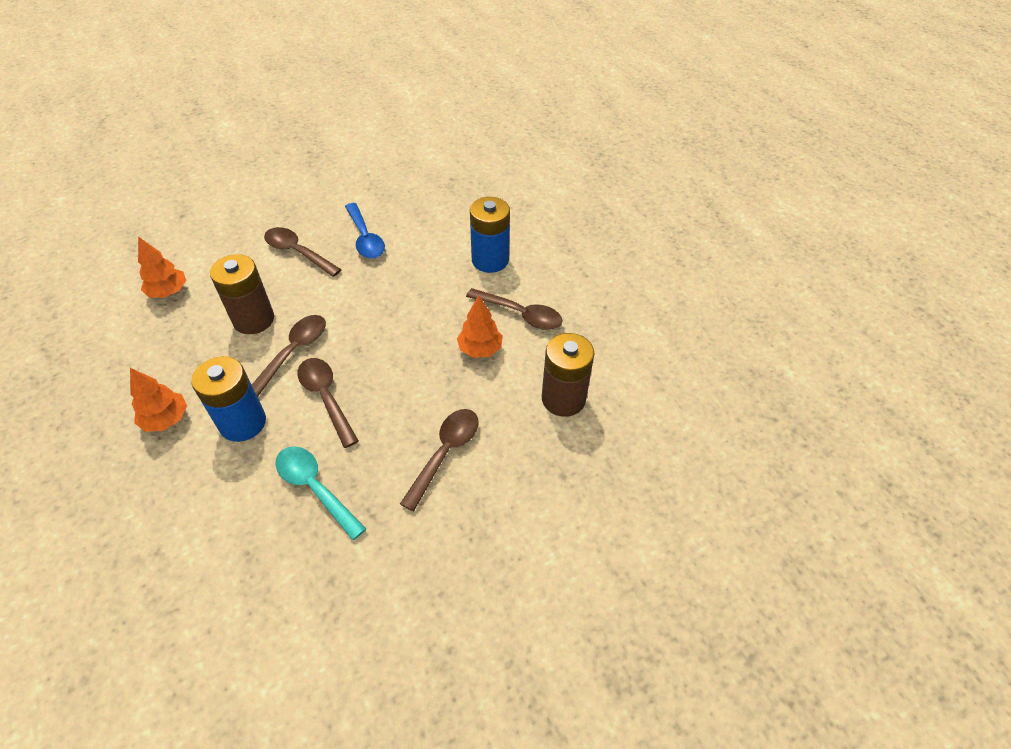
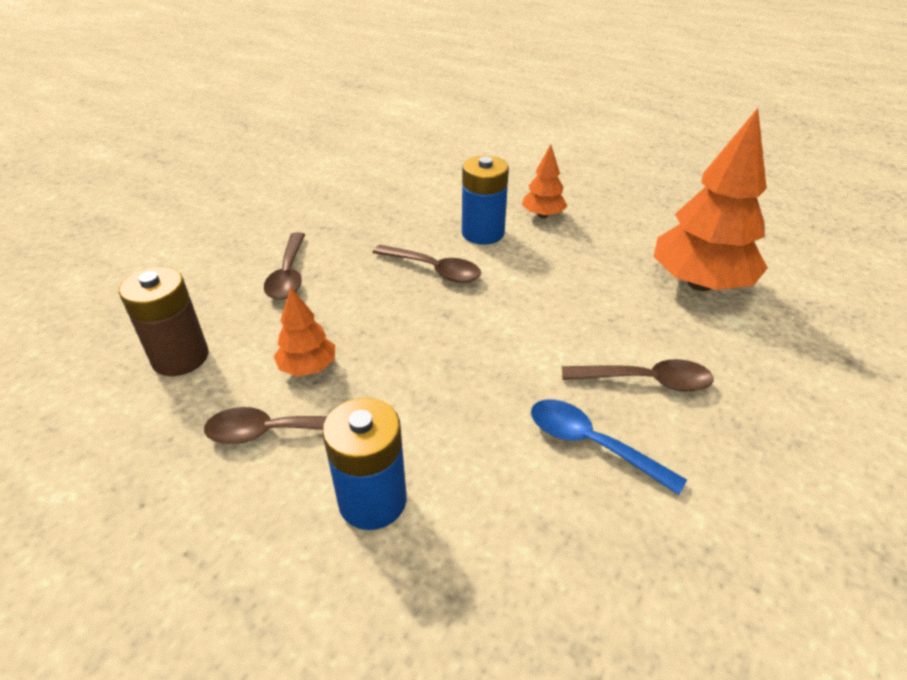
camera: 150 degrees right, 10 degrees down
orange tree [138,236,186,298] -> orange tree [653,108,768,291], size x2.04
brown battery [210,254,274,334] -> none
brown spoon [252,315,326,397] -> none
turquoise spoon [276,446,366,540] -> none

